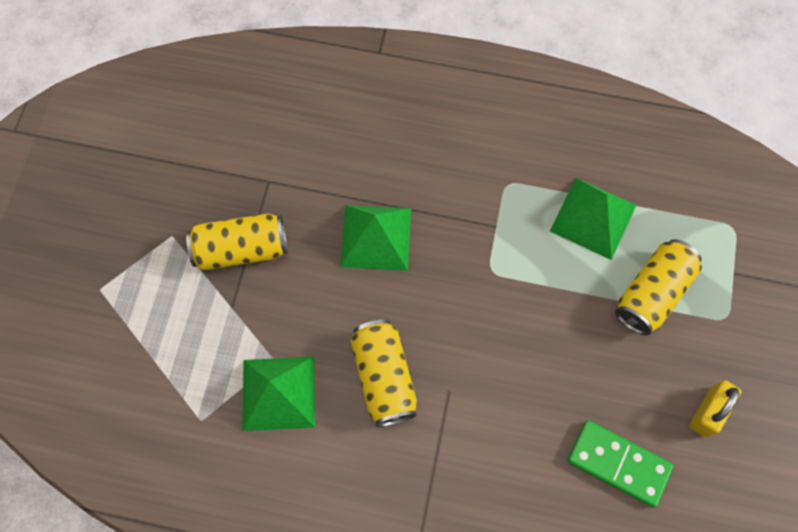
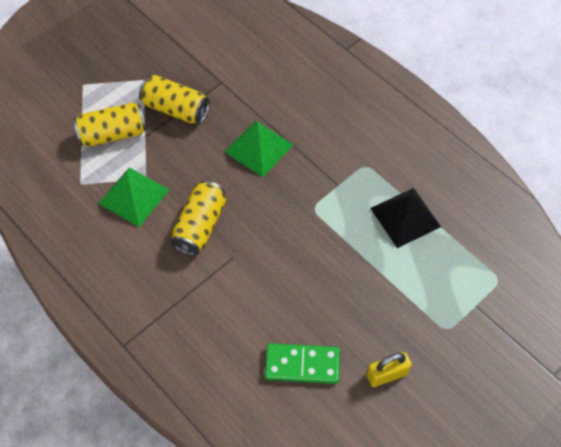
camera: 35 degrees right, 10 degrees down
green pyramid [550,178,636,260] -> black pyramid [370,188,441,248]
green domino [567,420,673,508] -> green domino turned 60 degrees counterclockwise [265,343,340,384]
yellow can [615,239,702,336] -> yellow can moved to [74,102,147,147]

